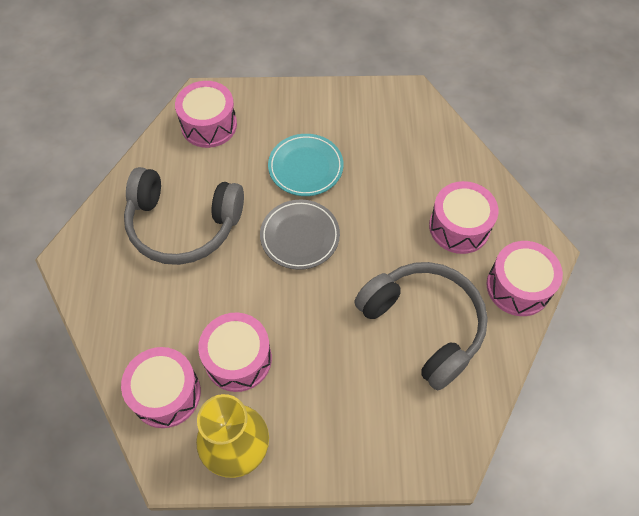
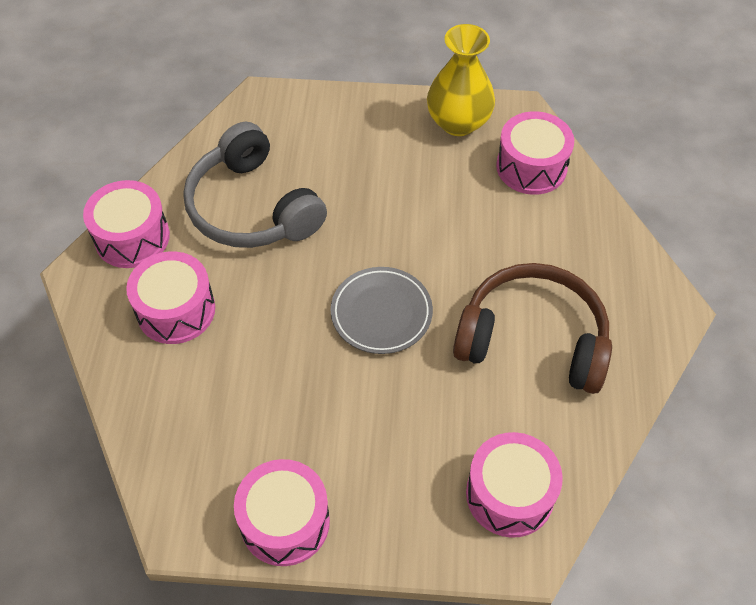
camera: 175 degrees left, 5 degrees down
grey headphones [124,167,244,265] -> brown headphones [453,263,612,394]
pink drum [198,313,272,392] -> pink drum moved to [234,459,330,566]
turquoise plate [268,134,344,196] -> none

